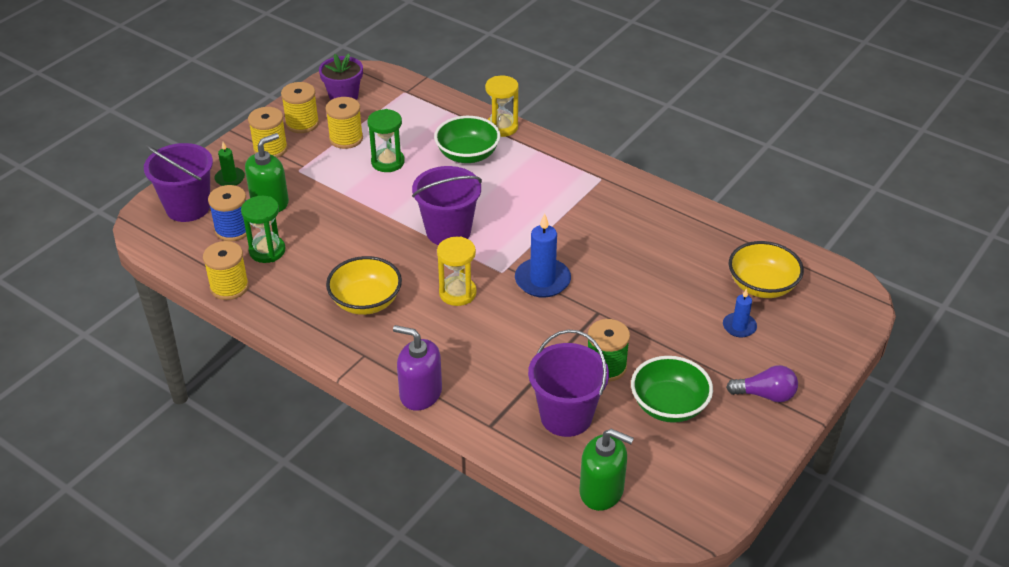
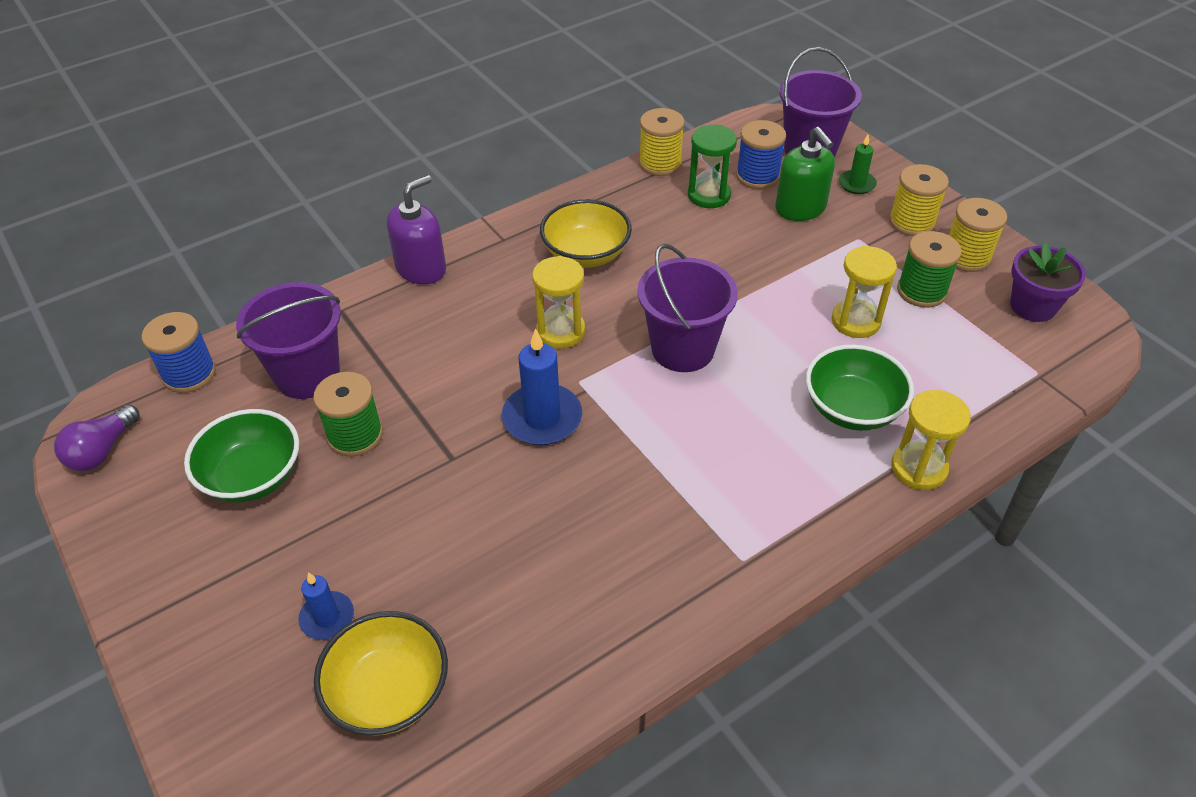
camera: 110 degrees right, 5 degrees up
yellow spool [325,97,363,149] -> green spool [897,231,962,308]
green hourglass [367,109,405,172] -> yellow hourglass [832,246,897,338]
green soap dispenser [579,429,634,511] -> blue spool [142,312,216,393]
purple light bulb [726,365,798,402] -> purple light bulb moved to [54,404,140,471]

